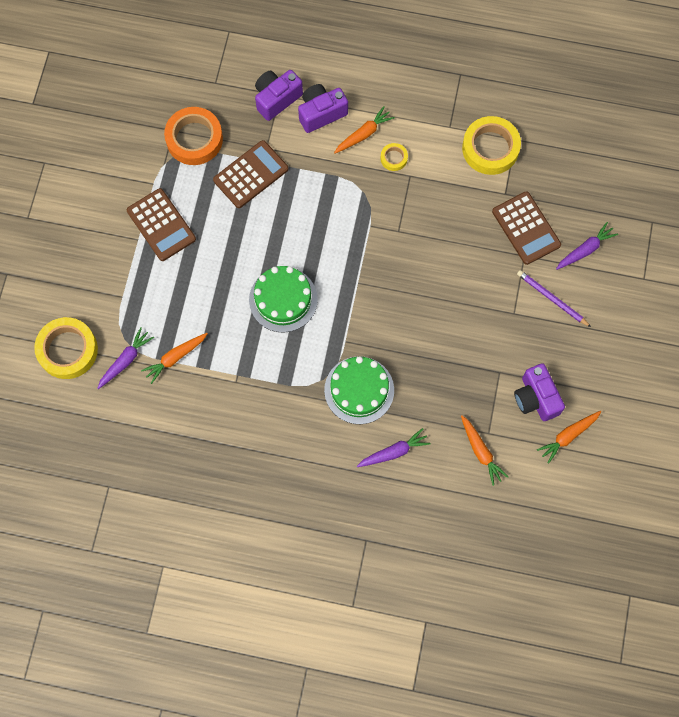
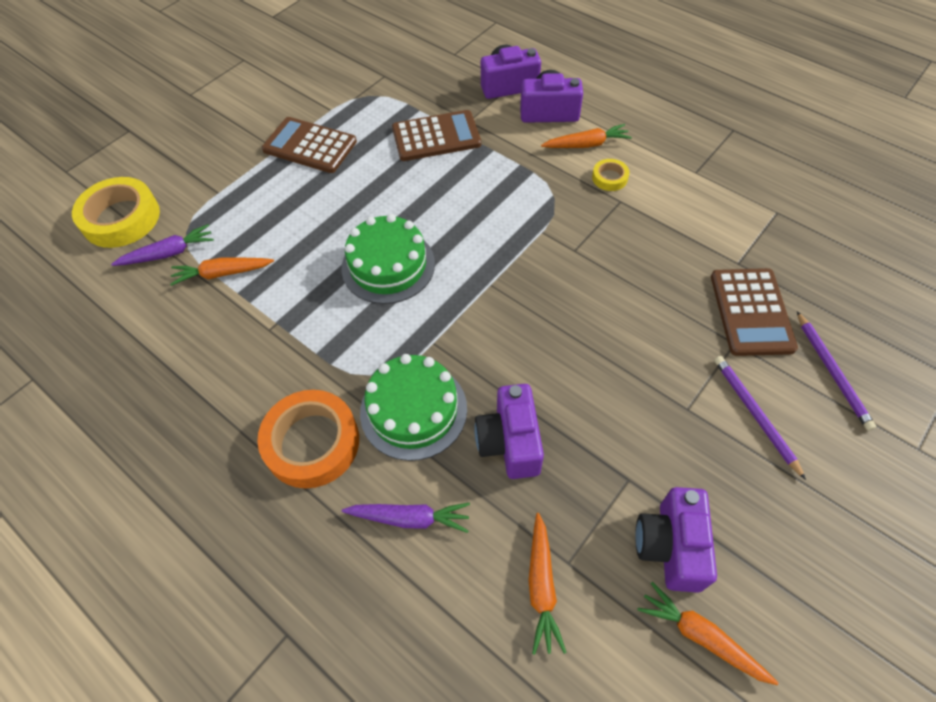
camera: 30 degrees right, 15 degrees down
brown calculator [127,188,196,261] -> brown calculator turned 120 degrees clockwise [262,117,357,173]
orange tape [164,107,223,165] -> orange tape moved to [257,390,359,488]
yellow tape [462,116,521,175] -> none
orange carrot [537,411,601,464] -> orange carrot turned 45 degrees clockwise [637,582,779,685]
purple carrot [556,222,618,270] -> purple pencil [797,311,876,431]
none -> purple camera [474,384,544,479]

